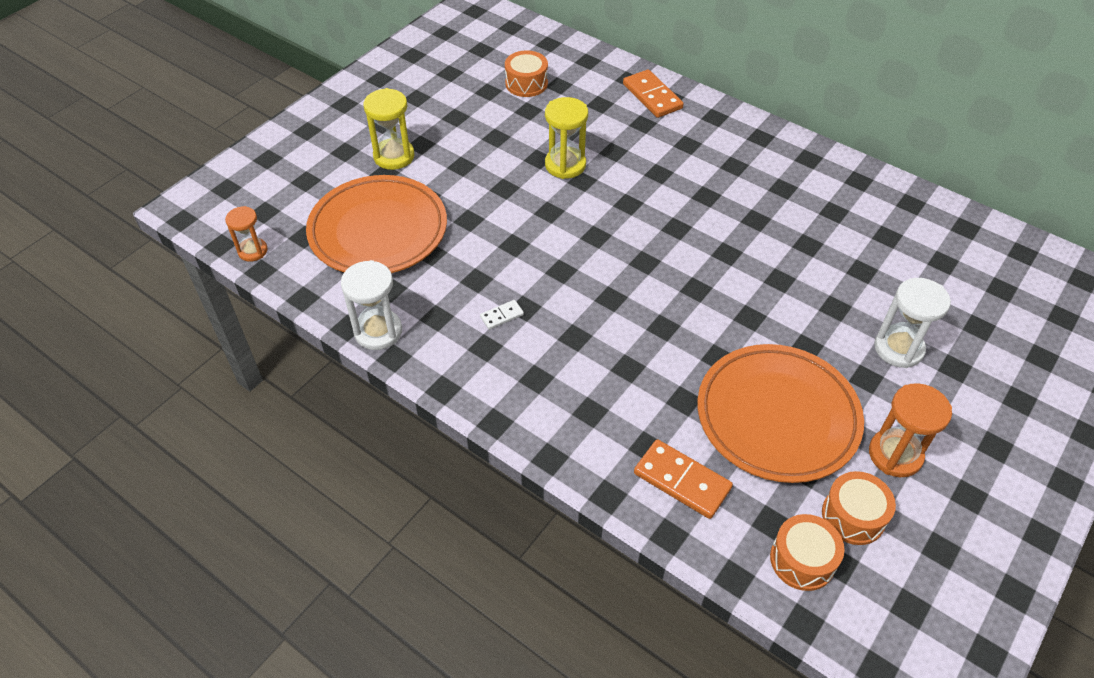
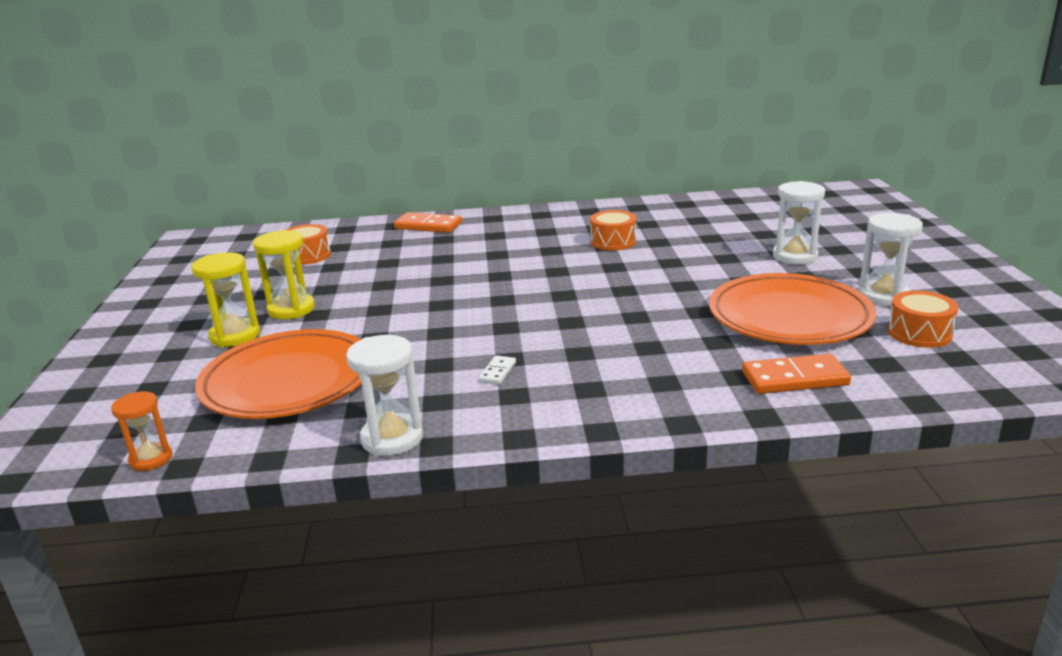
camera: 40 degrees left, 25 degrees down
yellow hourglass [545,97,588,179] -> yellow hourglass moved to [253,230,315,319]
orange drum [770,514,844,591] -> orange drum moved to [590,210,636,251]
orange hourglass [869,383,952,477] -> white hourglass [859,213,923,307]

